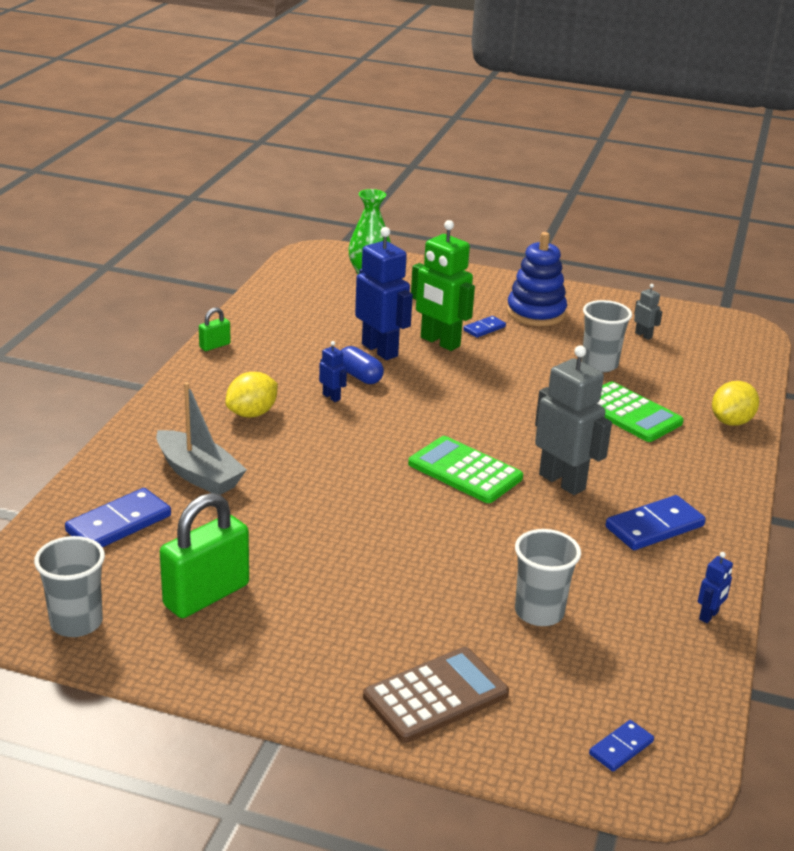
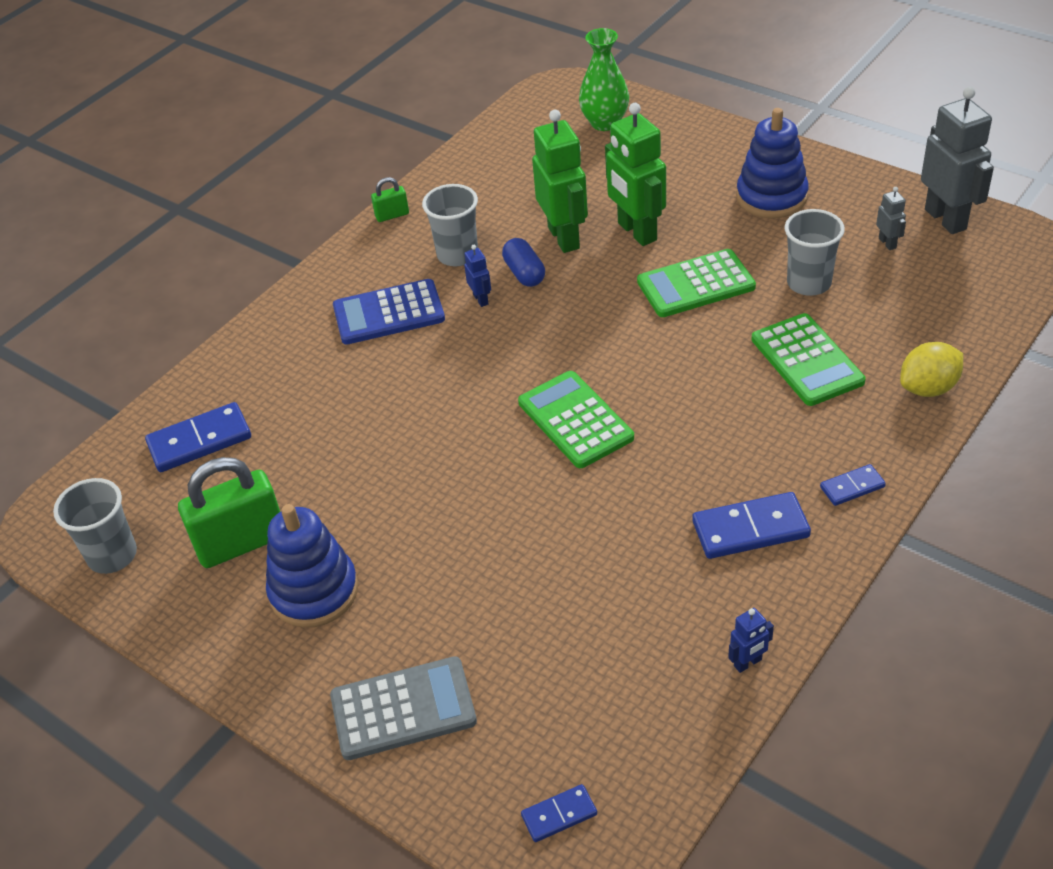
camera: 25 degrees right, 15 degrees up
grey boat [156,382,247,495] -> none
yellow lemon [225,372,278,417] -> blue calculator [333,279,445,345]
blue robot [355,227,413,360] -> green robot [532,110,588,253]
brown calculator [363,647,509,743] -> grey calculator [330,656,477,760]
blue domino [463,316,506,338] -> blue domino moved to [820,464,886,506]
grey cup [515,529,581,626] -> grey cup moved to [422,184,478,266]
grey robot [535,345,612,495] -> grey robot moved to [921,87,994,234]
none -> blue stacking toy [266,504,358,628]
none -> green calculator [637,249,756,317]

